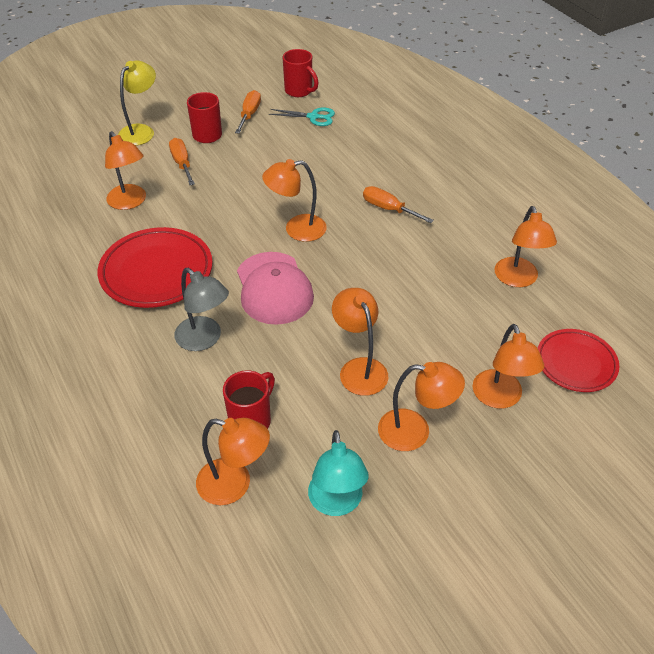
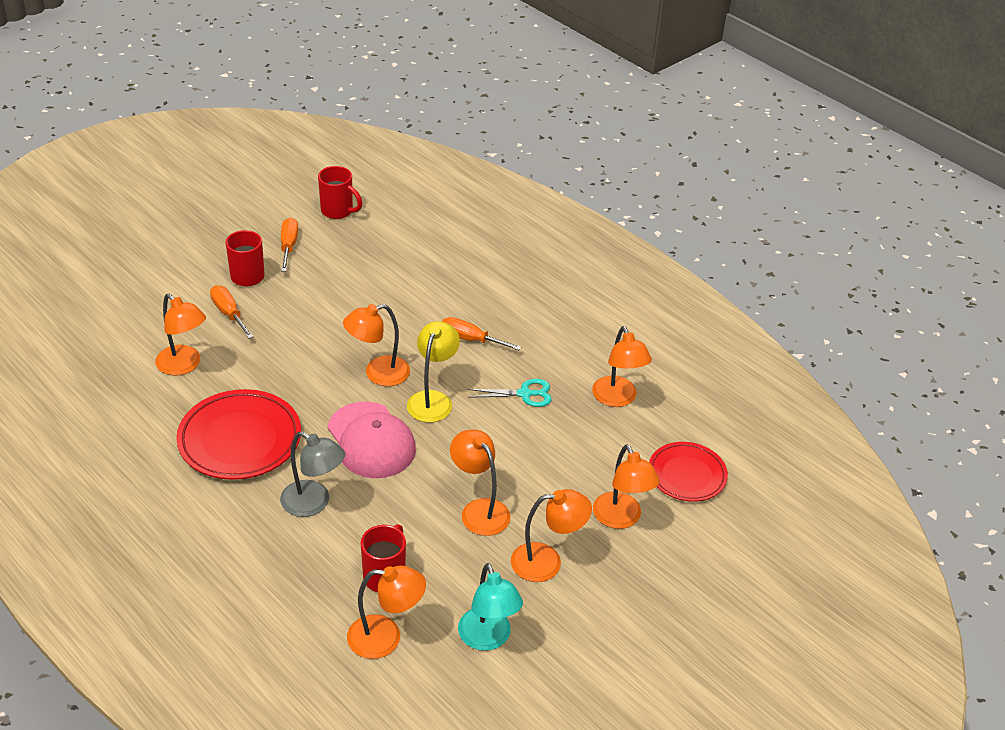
camera: 15 degrees left, 5 degrees down
yellow lamp [118,61,156,146] -> yellow lamp moved to [407,321,460,422]
turquoise scissors [269,107,335,126] -> turquoise scissors moved to [468,379,552,407]

